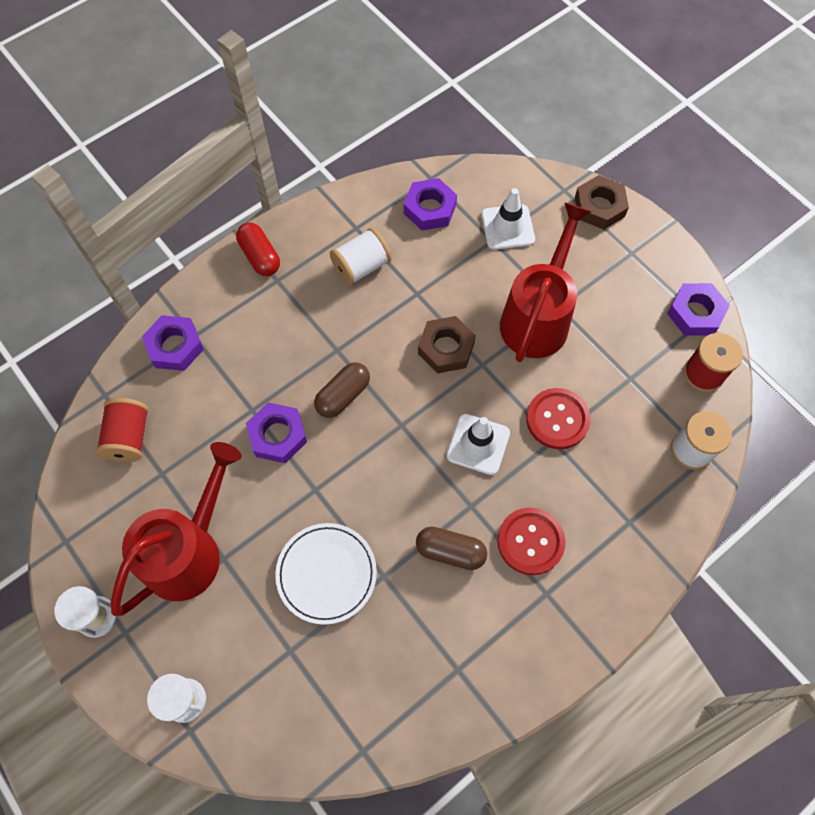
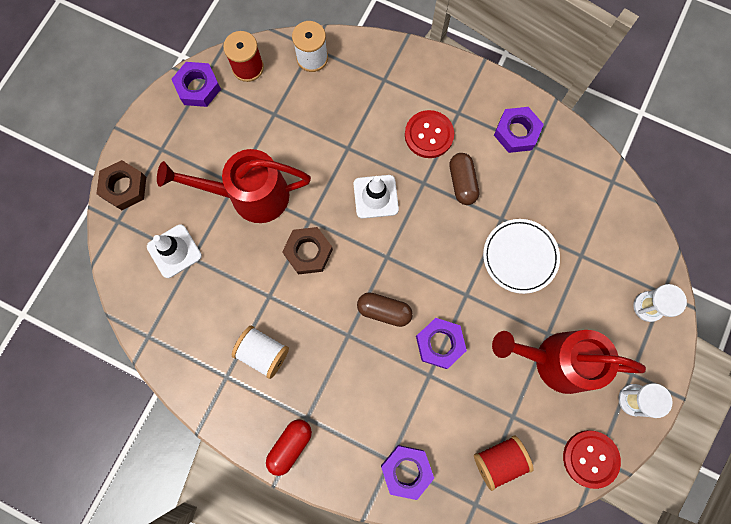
camera: 115 degrees left, 10 degrees up
purple nut [404,178,457,231] -> purple nut moved to [494,107,544,153]
red button [526,388,591,449] -> red button moved to [563,430,621,489]

